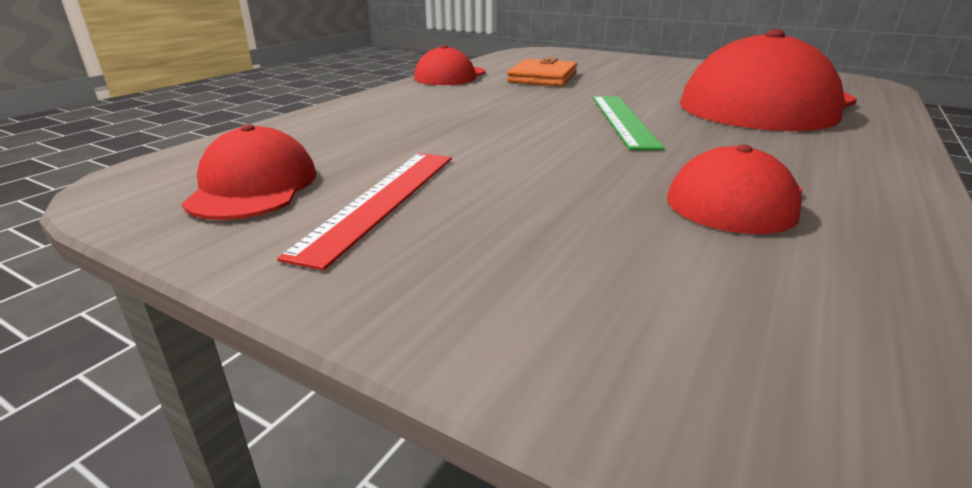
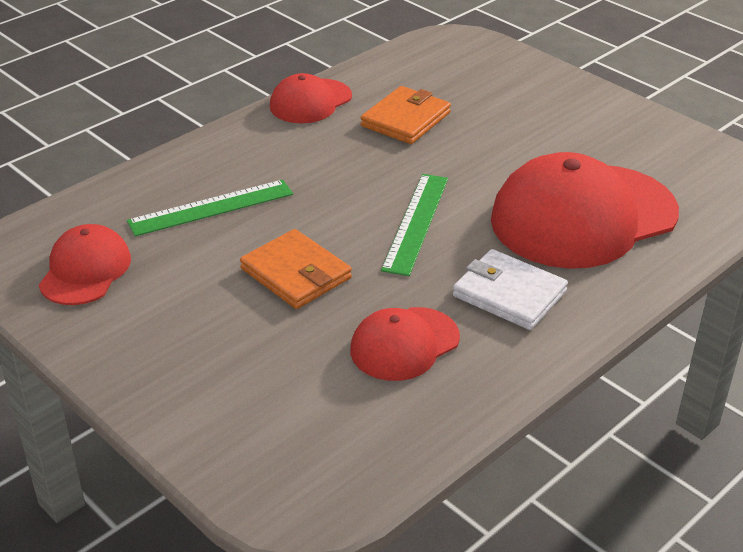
camera: 15 degrees right, 10 degrees up
red ruler [277,153,452,270] -> none
none -> green ruler [127,180,293,236]
none -> orange wallet [240,229,352,309]
none -> white wallet [453,249,568,330]

